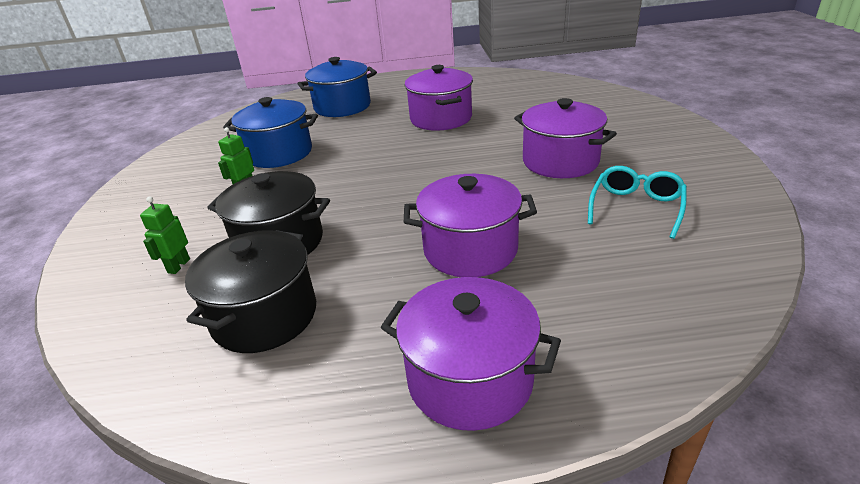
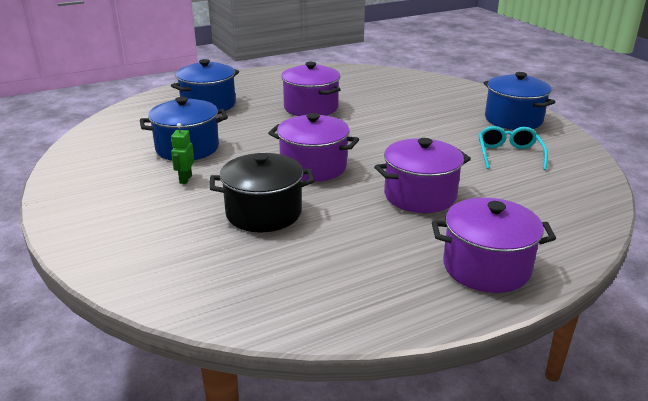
camera: 25 degrees left, 5 degrees down
green robot [140,197,190,274] -> none
black pot [185,230,316,353] -> none
purple pot [514,98,617,178] -> purple pot moved to [268,113,359,182]
none -> blue pot [484,72,555,130]

